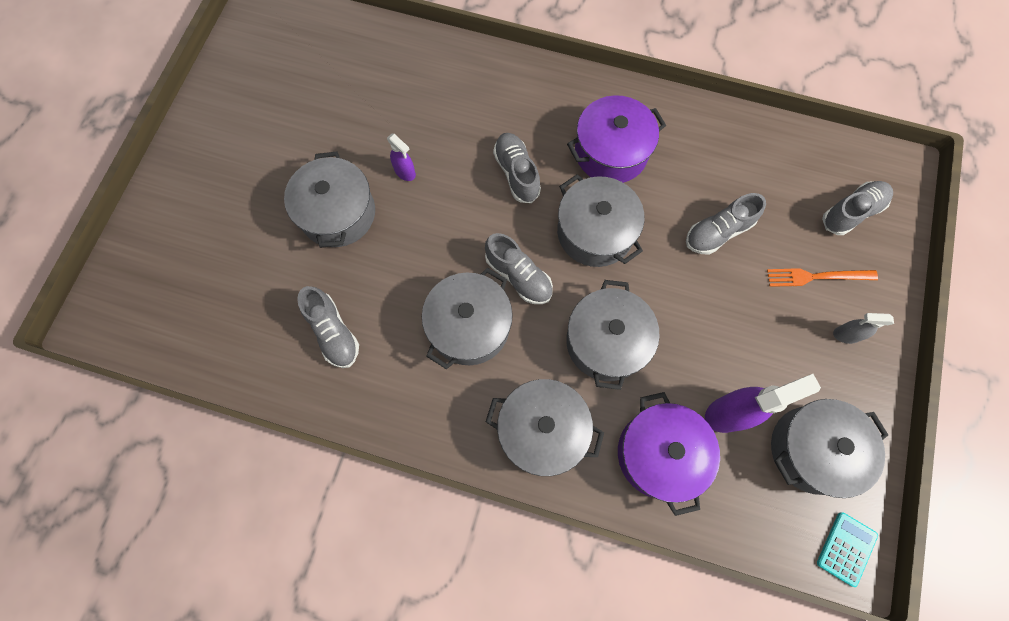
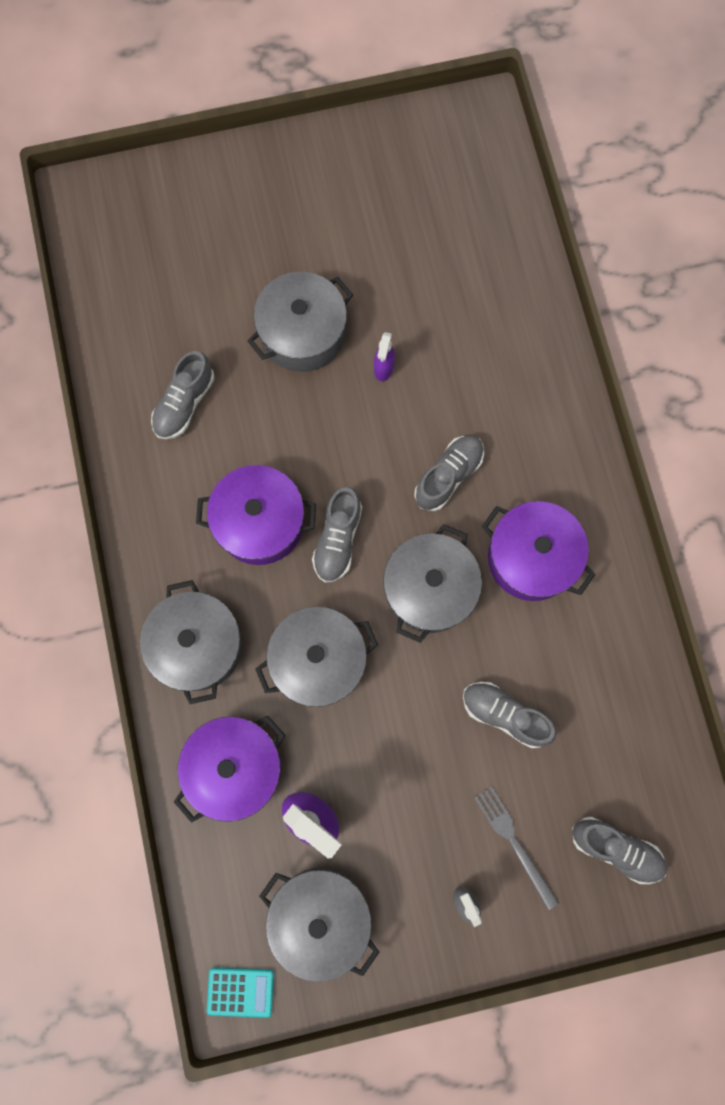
camera: 60 degrees right, 5 degrees up
grey pot [422,267,513,369] -> purple pot [196,465,316,565]
orange fork [767,268,878,287] -> grey fork [474,786,559,910]

